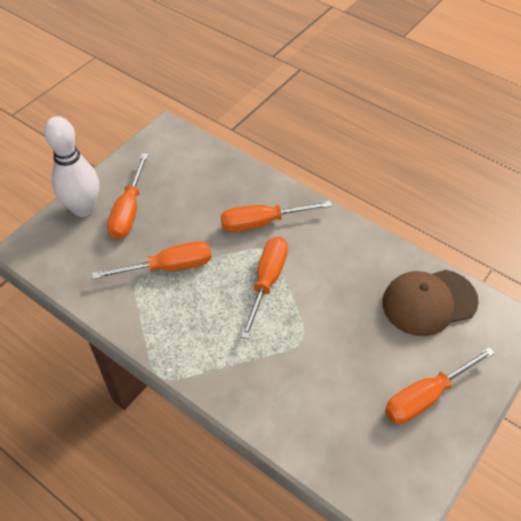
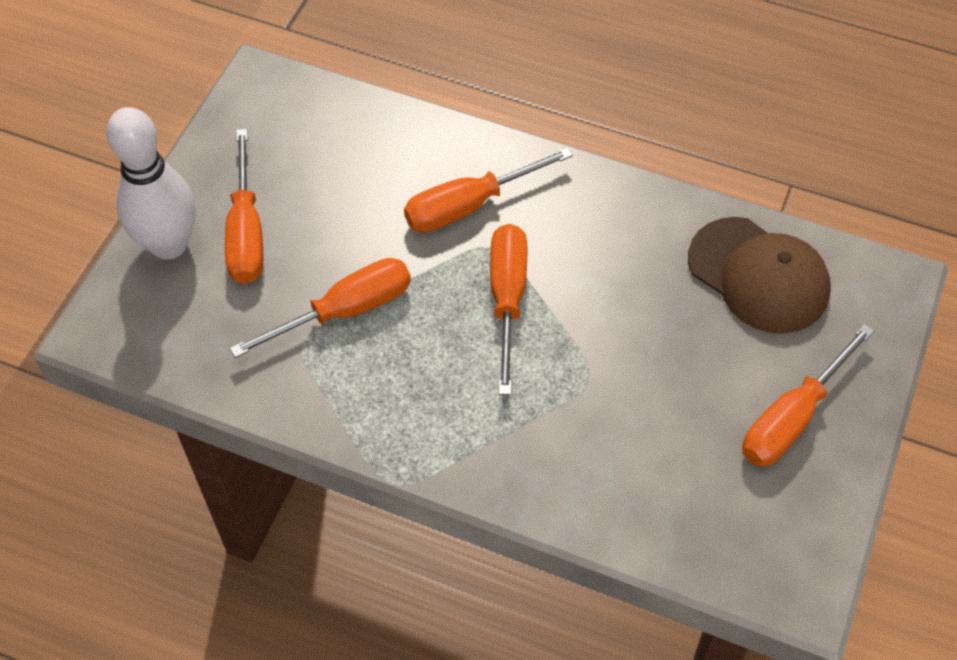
camera: 15 degrees left, 5 degrees up
brown cap [383,270,479,336] -> brown cap turned 105 degrees counterclockwise [688,217,831,334]

